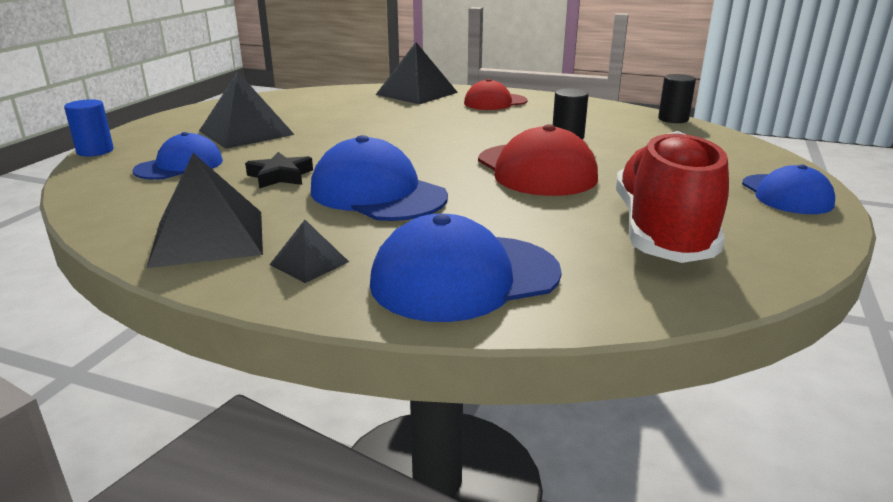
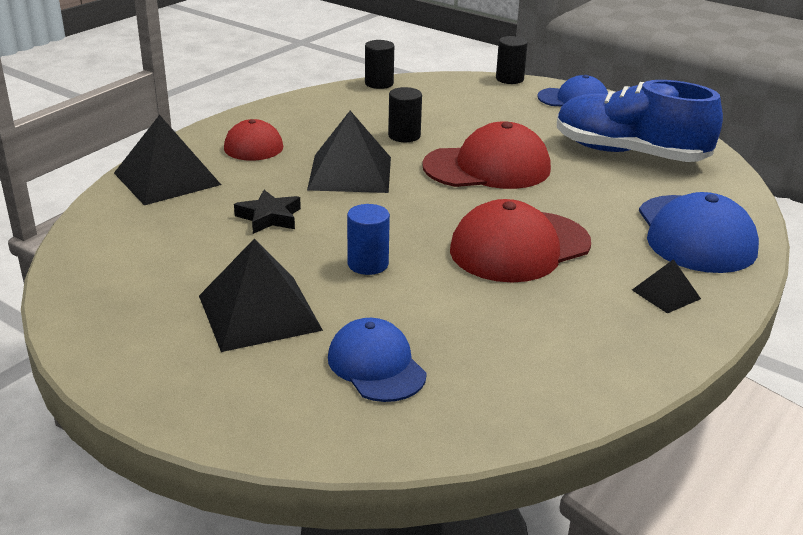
camera: 75 degrees left, 5 degrees up
blue cylinder [64,99,114,157] -> blue cylinder moved to [347,204,390,275]
black pyramid [147,153,263,268] -> black pyramid moved to [307,111,391,193]
black star [245,152,313,188] -> black star moved to [234,190,301,234]
blue cap [311,135,448,221] -> red cap [450,199,591,282]
red shoe [616,131,729,263] -> blue shoe [557,80,723,162]
none -> black cylinder [496,36,528,84]

